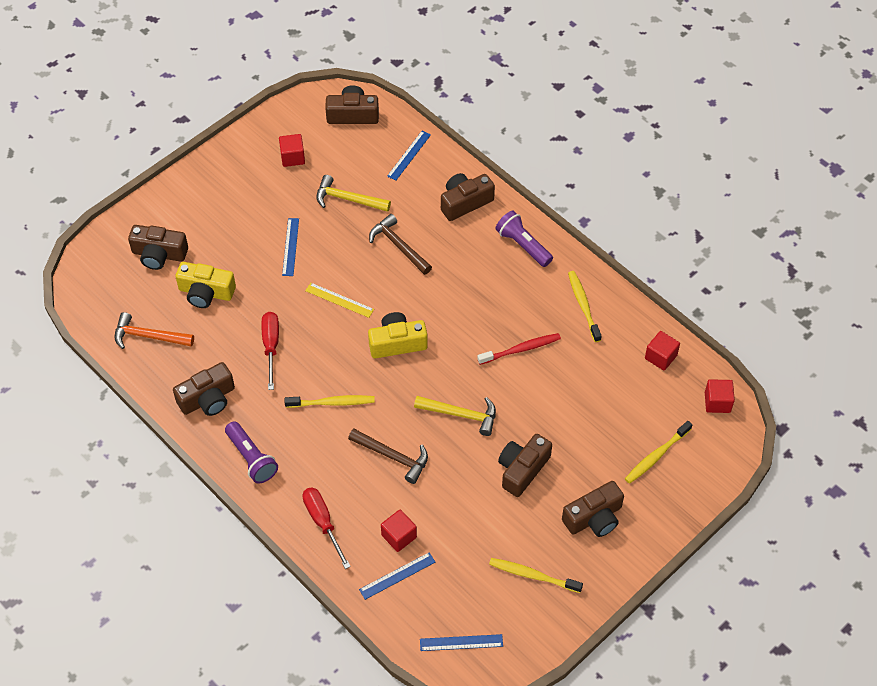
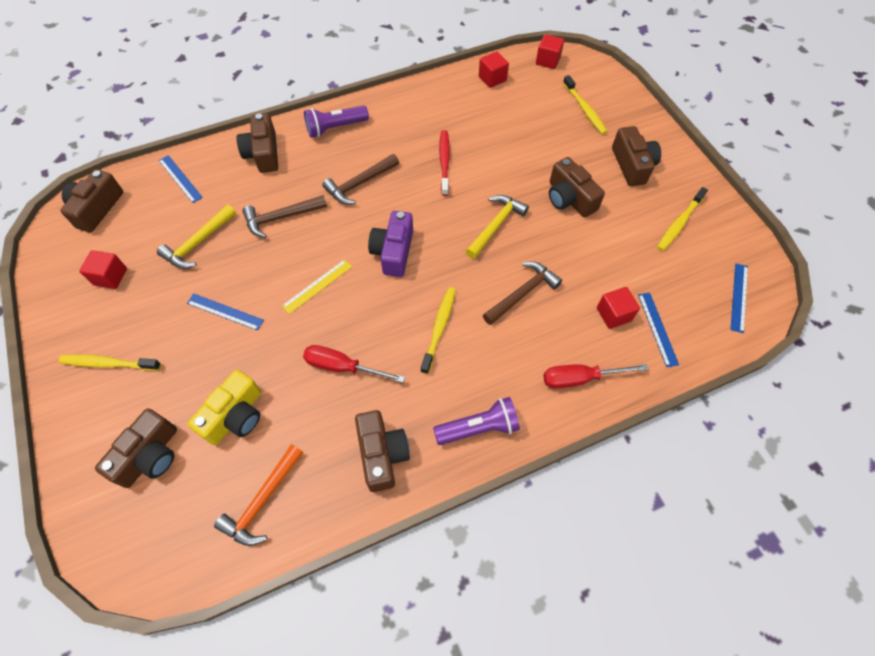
camera: 70 degrees left, 5 degrees up
yellow camera [368,312,428,358] -> purple camera [368,211,413,277]
yellow toothbrush [568,271,602,342] -> yellow toothbrush moved to [59,355,161,371]
none -> brown hammer [322,154,399,204]

